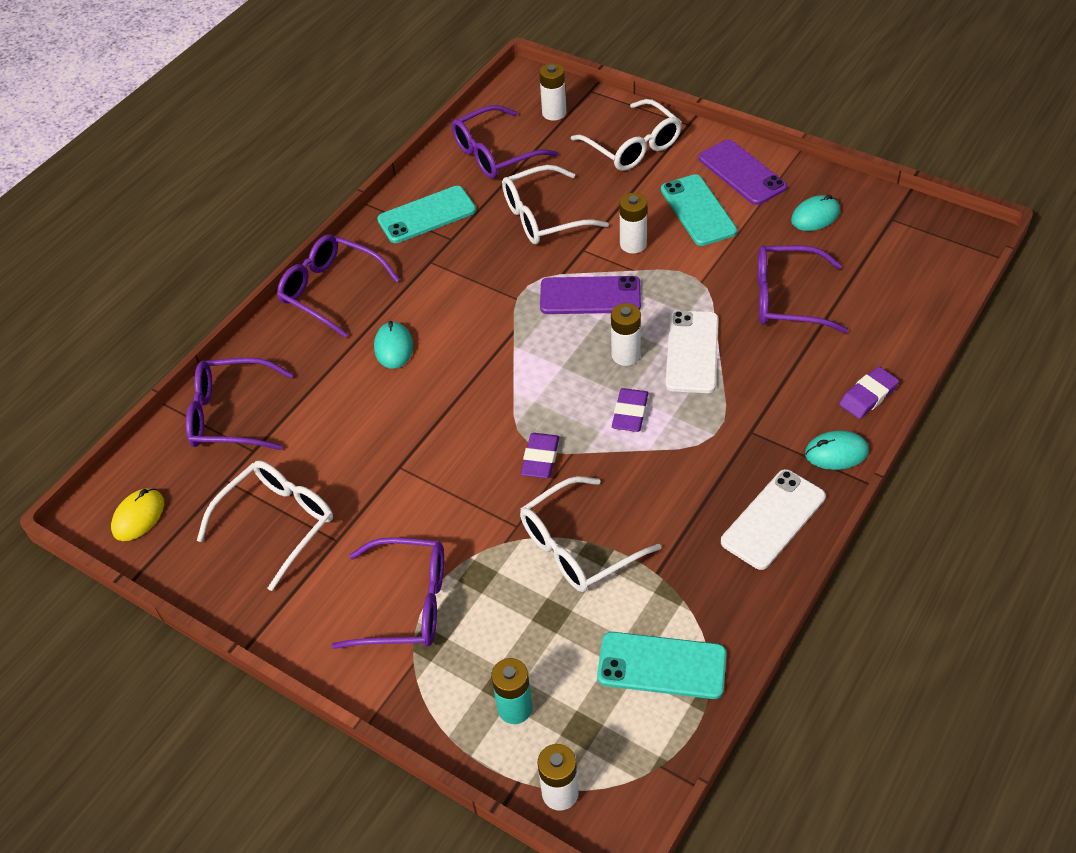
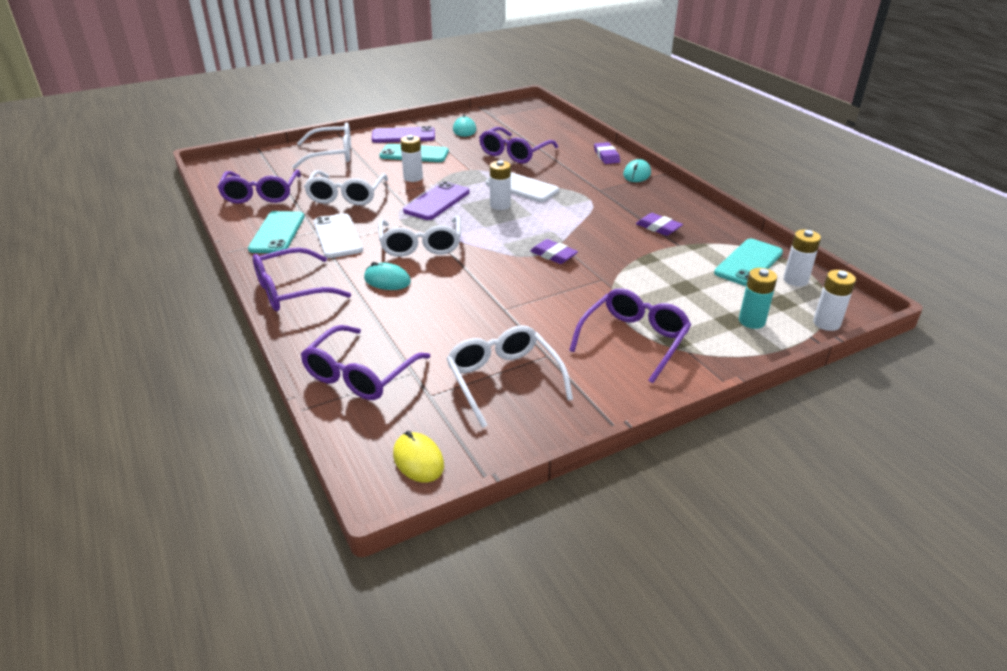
camera: 65 degrees left, 15 degrees down
white glasses [520,476,661,592] -> white glasses moved to [378,215,461,257]
white battery [539,63,566,121] -> white battery moved to [783,229,821,286]
purple eraser [612,388,648,432] -> purple eraser moved to [636,213,683,236]
white phone [721,469,826,570] -> white phone moved to [313,213,363,258]

